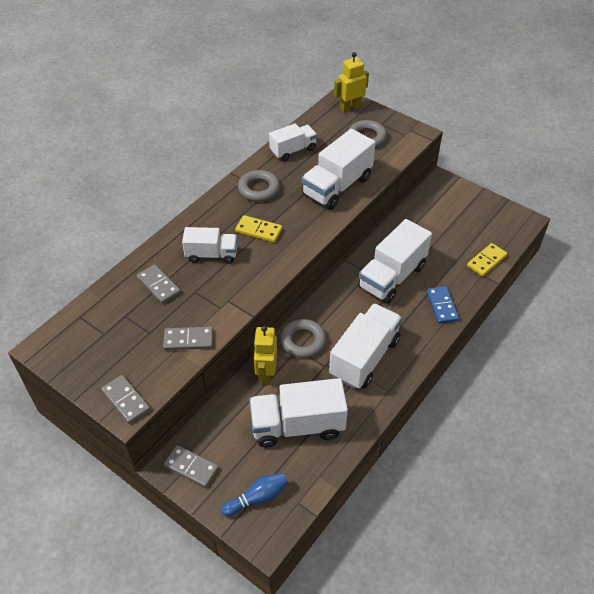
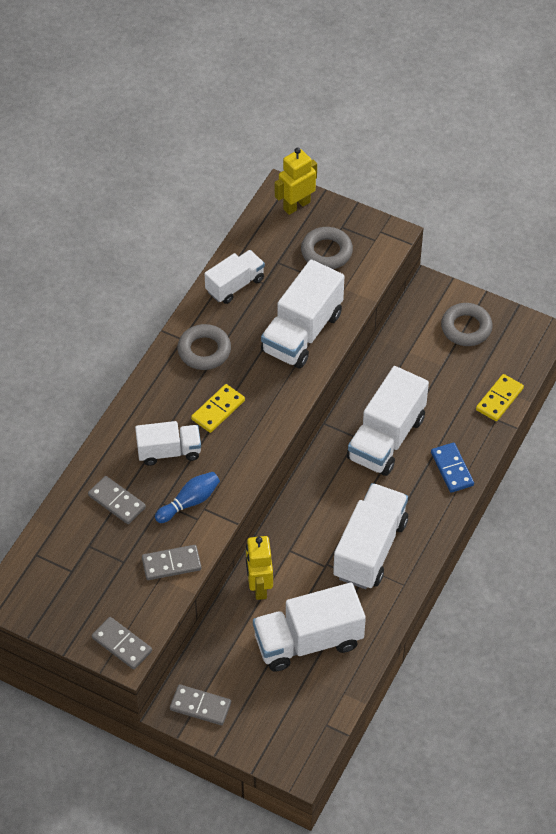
camera: 10 degrees left, 5 degrees up
blue bowling pin [221,473,288,516] -> blue bowling pin moved to [155,472,220,523]
yellow domino [235,215,282,242] -> yellow domino turned 60 degrees counterclockwise [191,384,245,433]
grey ring [280,319,326,358] -> grey ring moved to [441,303,493,346]

